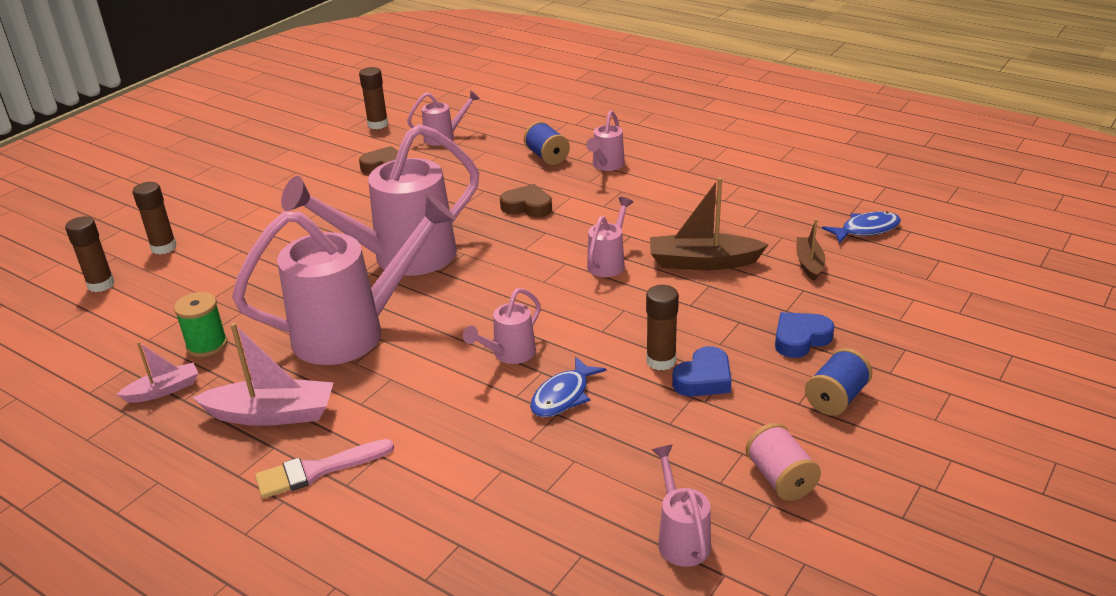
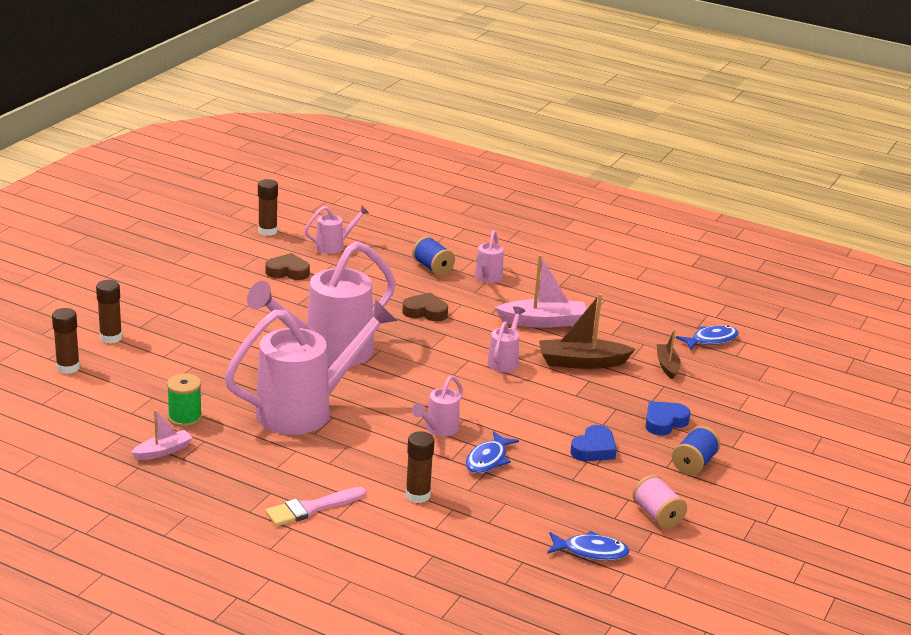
camera: 10 degrees left, 5 degrees down
pink boat [192,323,334,426] -> pink boat moved to [495,255,586,328]
brown glue stick [646,285,679,370] -> brown glue stick moved to [406,431,434,503]
pink watering can [652,445,711,567] -> blue fish [547,531,630,561]

